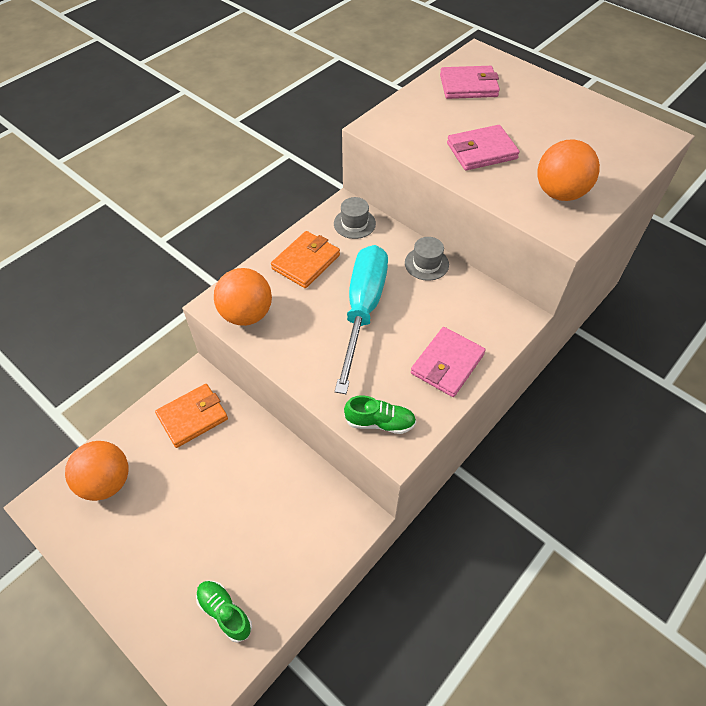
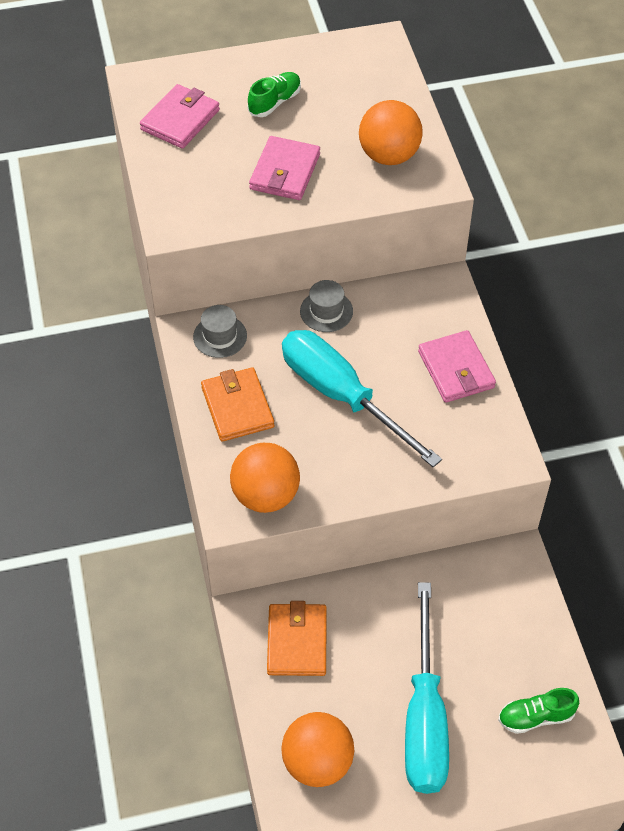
camera: 55 degrees left, 0 degrees up
green shoe [344,395,416,434] -> green shoe moved to [248,72,301,117]
none -> turquoise screwdriver [405,582,449,794]

